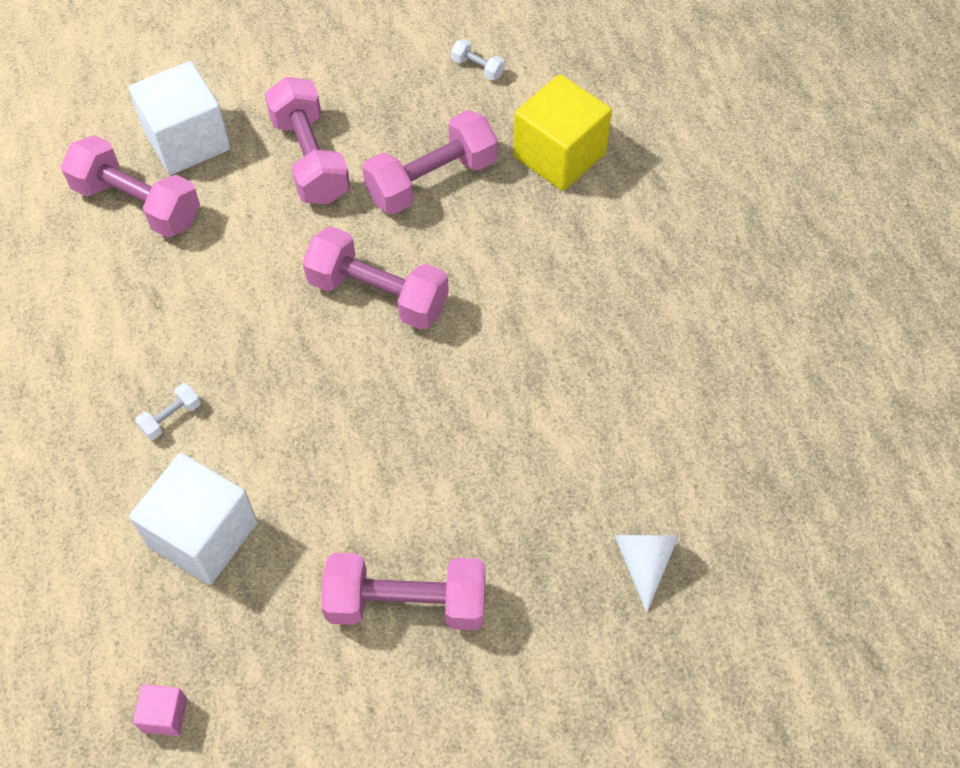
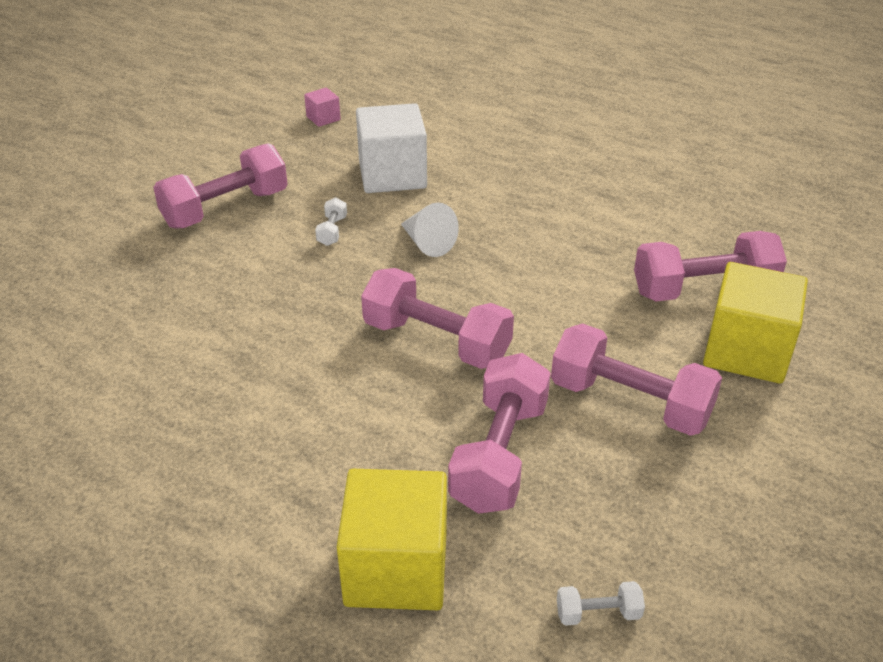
camera: 140 degrees right, 20 degrees down
white cube [129,61,231,175] -> yellow cube [703,262,808,384]
white dumbbell [135,383,201,440] -> white dumbbell moved to [315,197,347,246]
pink dumbbell [302,226,449,330] -> pink dumbbell turned 45 degrees clockwise [361,268,514,369]
white cone [614,535,679,613] -> white cone moved to [401,202,459,257]

